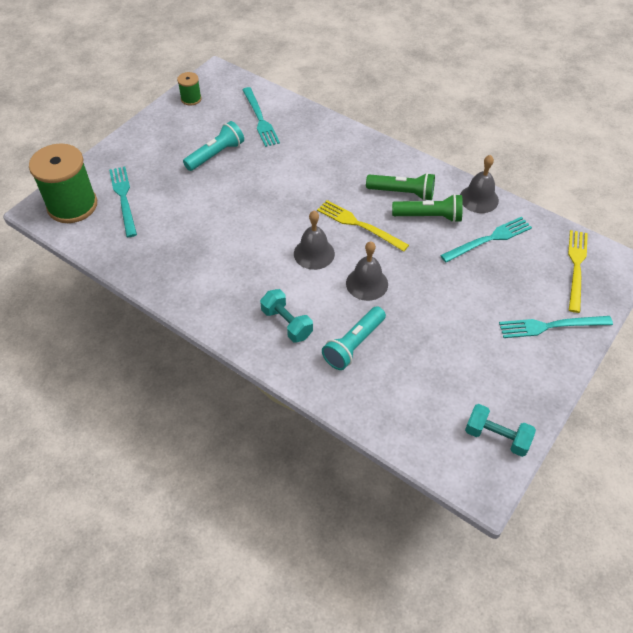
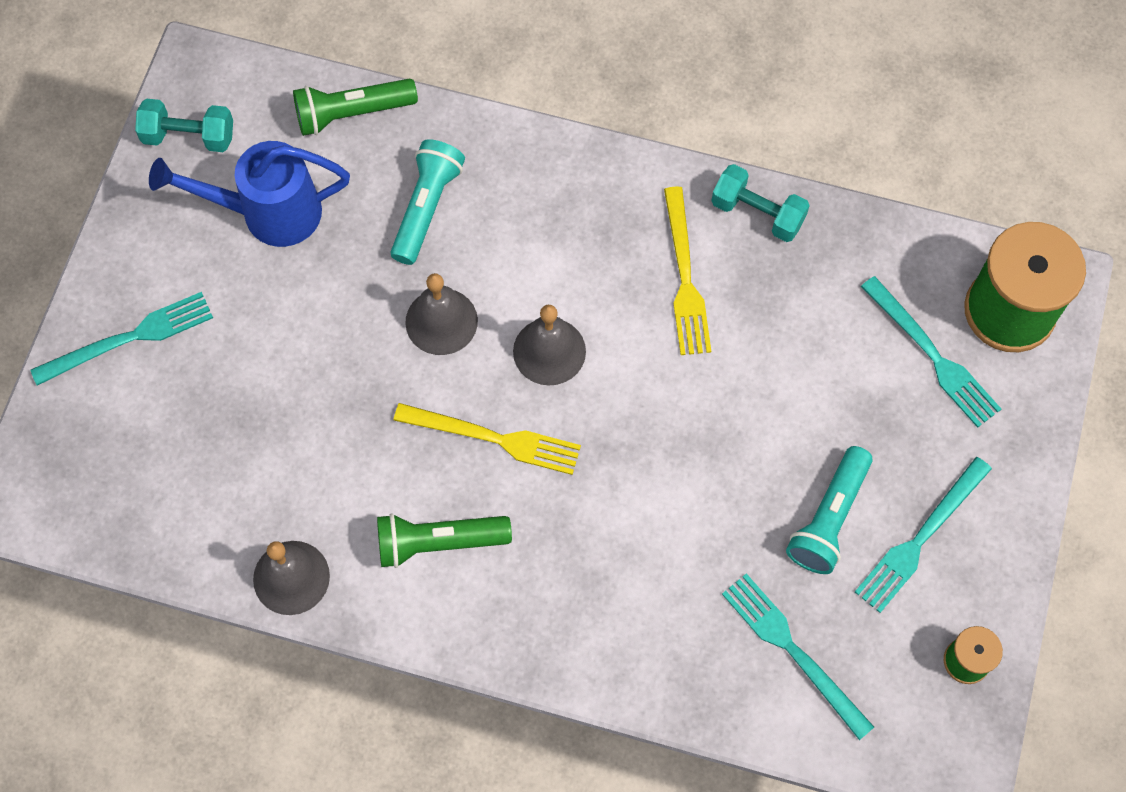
camera: 160 degrees right, 15 degrees up
turquoise dumbbell [260,289,313,343] -> turquoise dumbbell moved to [711,164,810,242]
green flashlight [392,194,463,223] -> green flashlight moved to [293,79,418,136]
turquoise fork [440,217,532,263] -> turquoise fork moved to [855,457,992,613]
yellow fork [568,230,588,313] -> yellow fork moved to [664,187,711,355]
none -> blue watering can [149,141,350,247]

